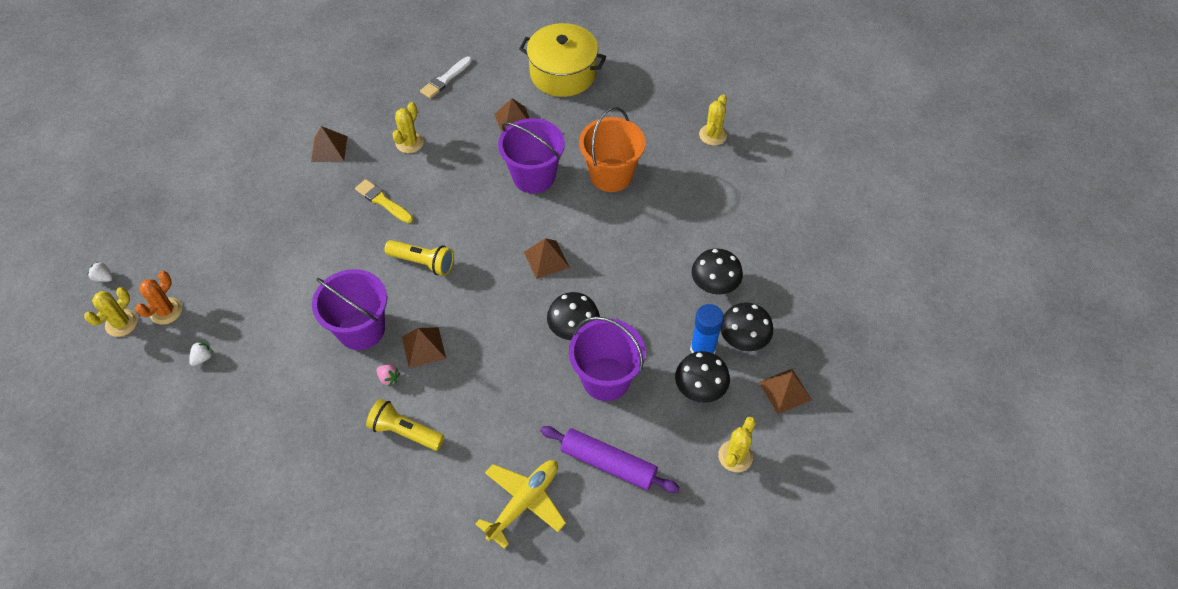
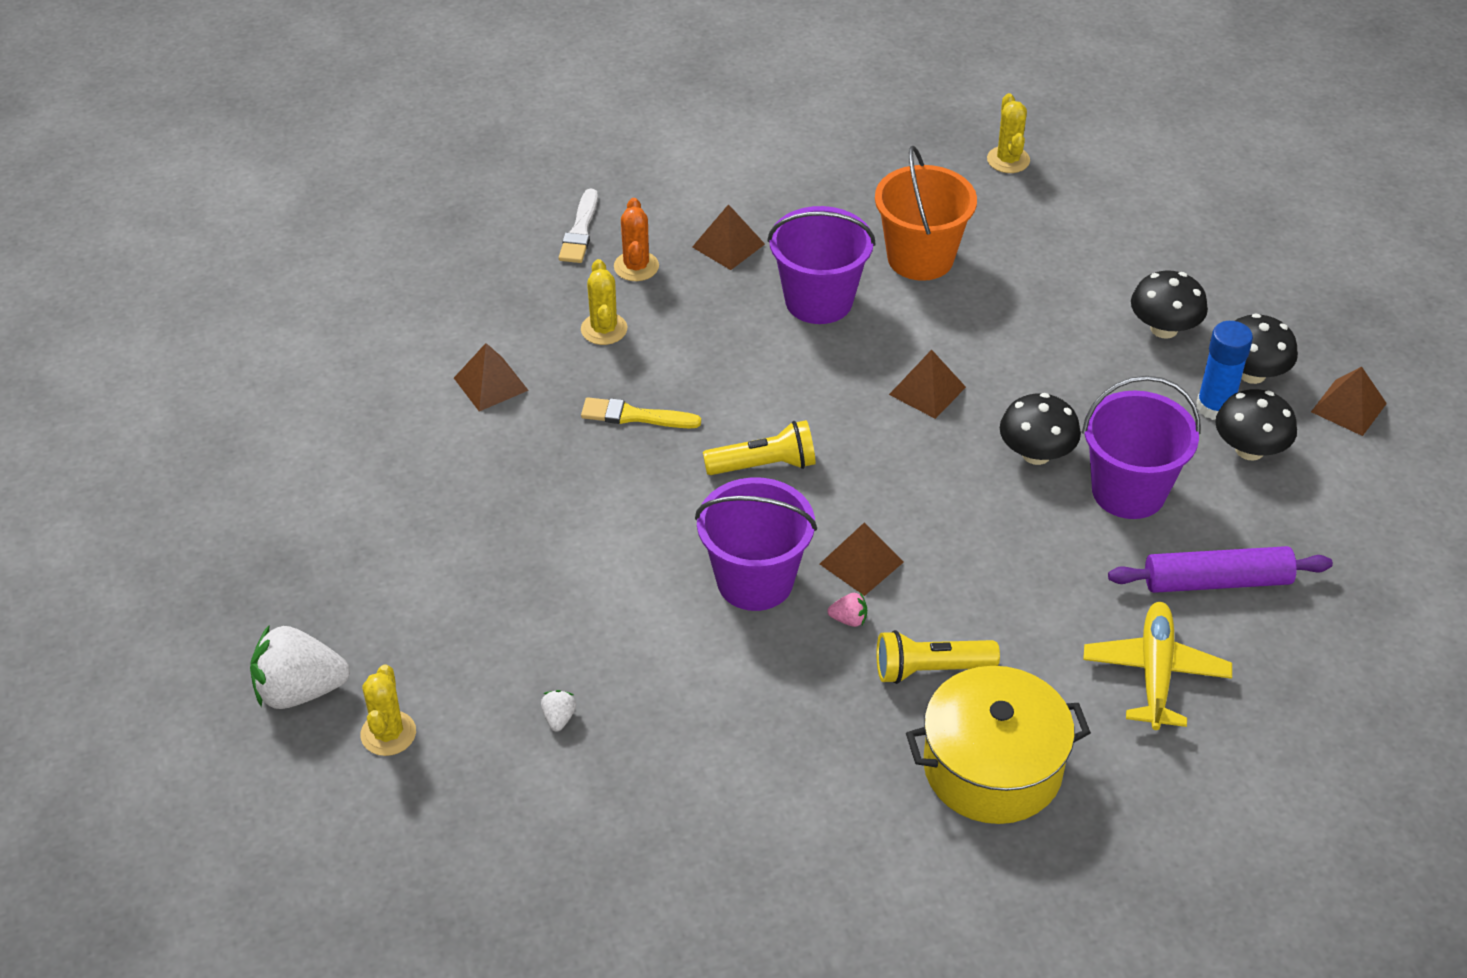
camera: 30 degrees left, 10 degrees down
white strawberry [87,261,113,282] -> white strawberry [250,626,350,709], size x2.34
orange cactus [135,271,182,325] -> orange cactus moved to [614,198,659,281]
yellow pot [519,23,606,97] -> yellow pot moved to [906,666,1091,824]
yellow cactus [718,417,756,472] -> none

